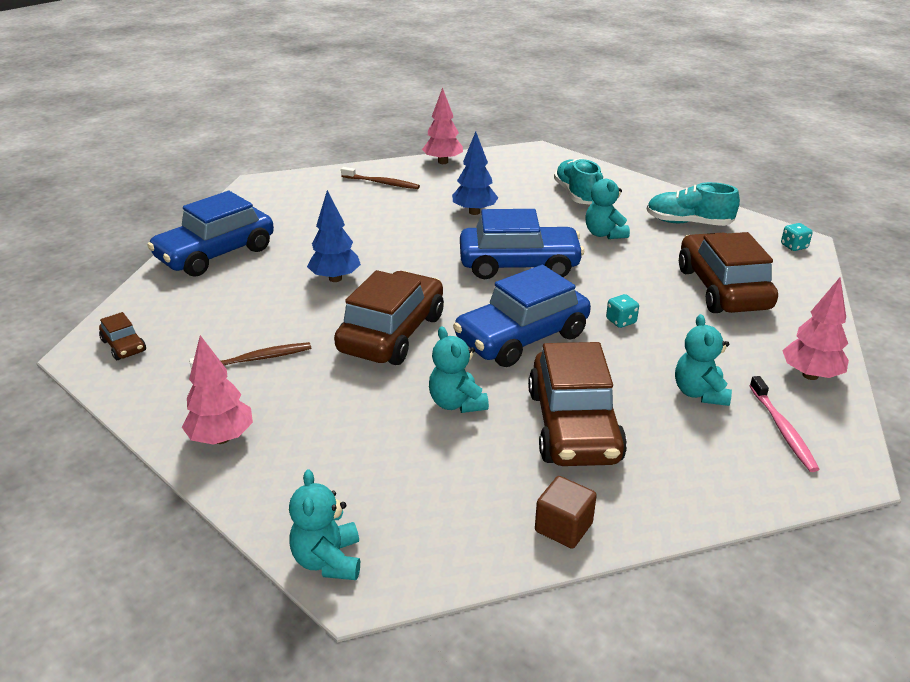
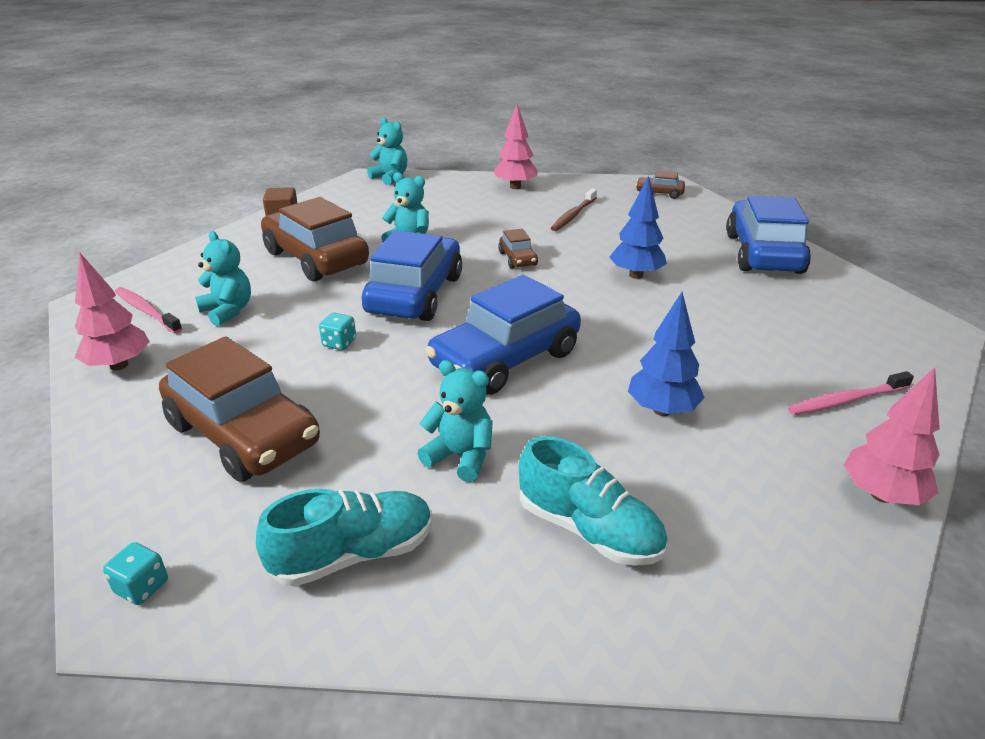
camera: 140 degrees right, 0 degrees up
brown car [334,270,444,365] -> brown car [498,229,538,269], size x0.45
brown toothbrush [341,167,420,189] -> pink toothbrush [788,371,914,415]

